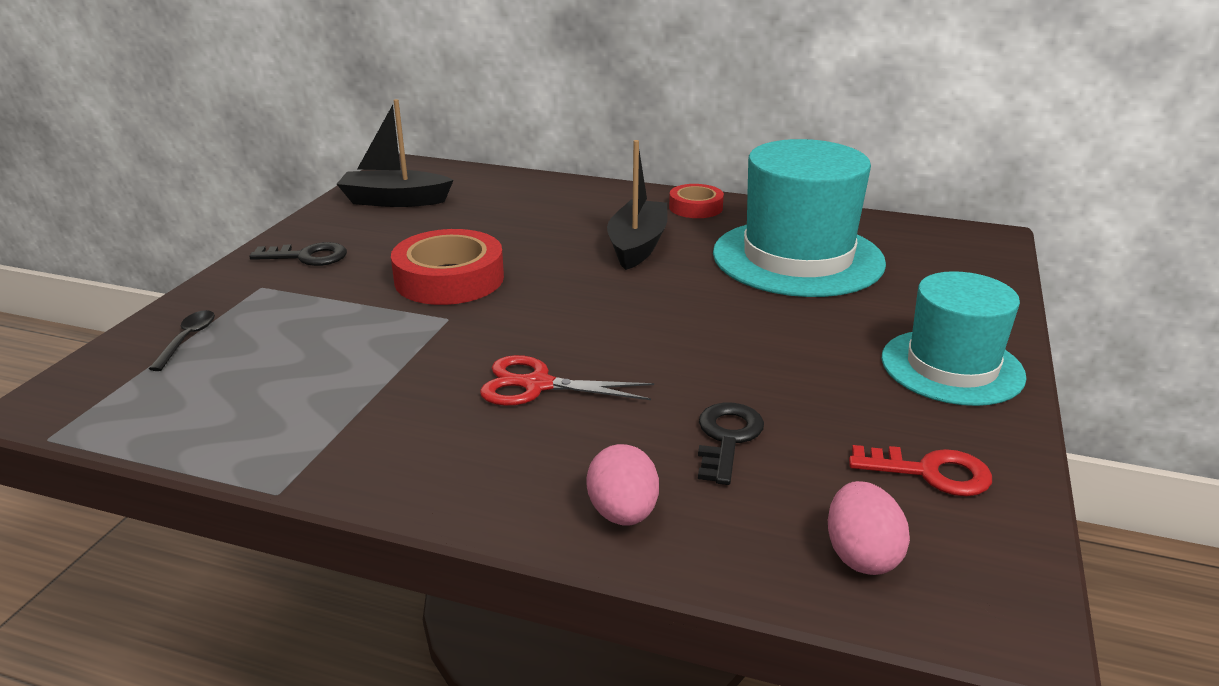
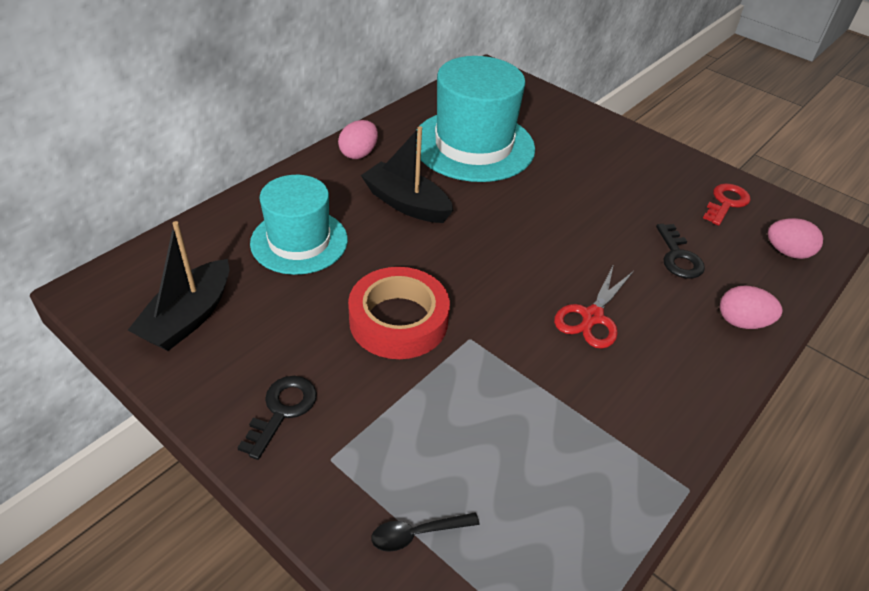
camera: 70 degrees left, 15 degrees up
black spoon [149,310,215,371] -> black spoon turned 45 degrees counterclockwise [371,512,479,552]
red tape [669,184,724,218] -> pink egg [338,120,378,159]
black key [698,403,764,485] -> black key turned 135 degrees counterclockwise [656,224,705,279]
turquoise hat [882,271,1027,406] -> turquoise hat moved to [250,175,348,275]

